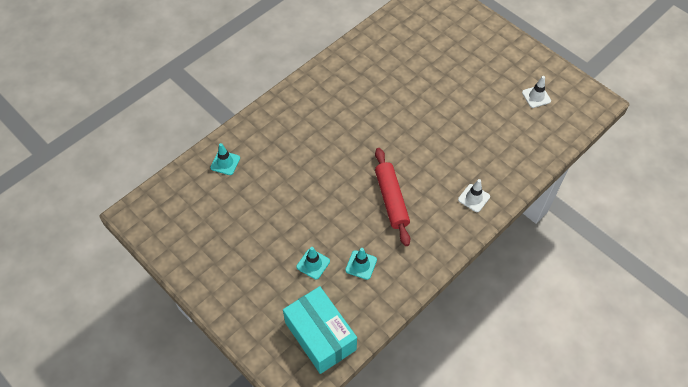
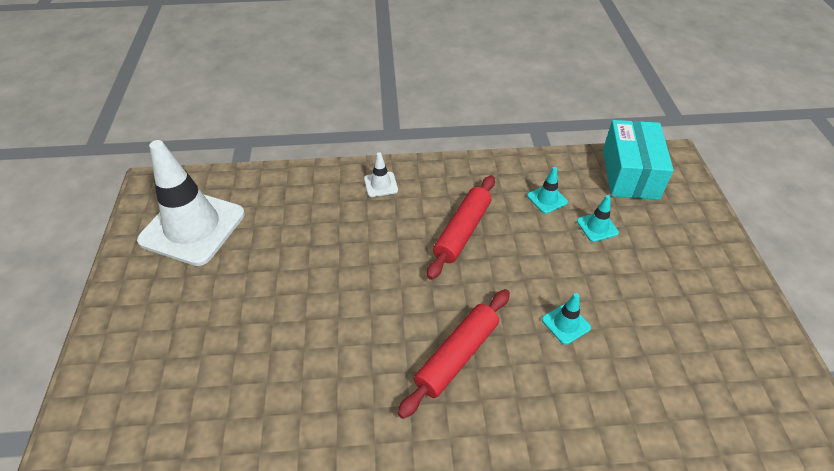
camera: 140 degrees left, 10 degrees down
turquoise traffic cone [210,143,240,175] -> turquoise traffic cone moved to [542,293,591,345]
white traffic cone [522,76,551,108] -> white traffic cone [137,140,245,266], size x2.47
none -> red rolling pin [398,289,510,419]

